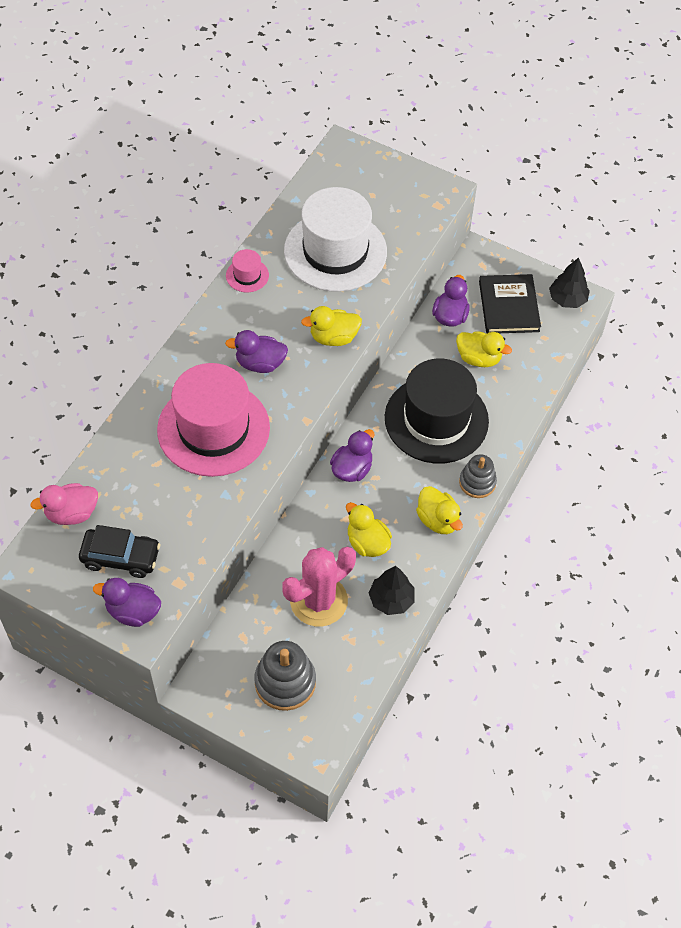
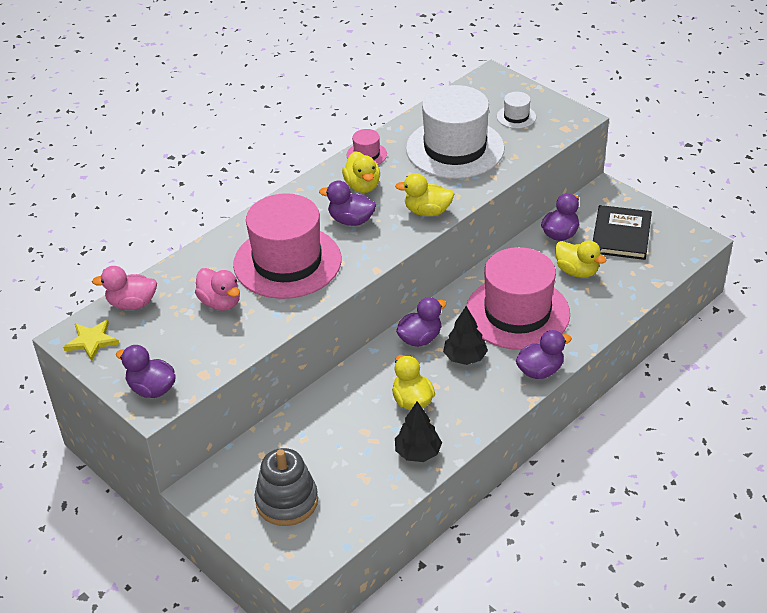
camera: 20 degrees right, 15 degrees down
black car [79,525,160,578] -> none
pink cactus [282,547,356,627] -> none
black hat [385,358,489,464] -> pink hat [466,247,570,350]
yellow duck [416,486,463,534] -> yellow duck moved to [342,151,380,193]
grey stacking toy [459,454,497,498] -> purple duck [516,330,572,379]
black tree [549,257,590,308] -> black tree moved to [443,306,488,365]
none -> yellow star [63,319,119,361]
none -> pink duck [195,268,240,311]
none -> white hat [497,92,536,129]

